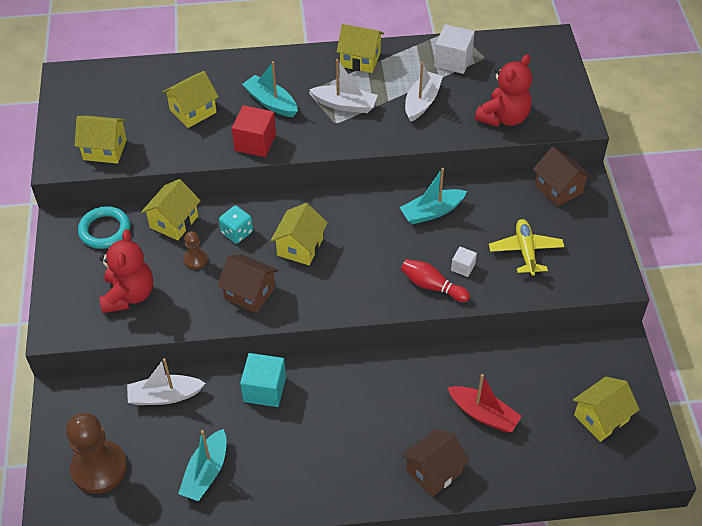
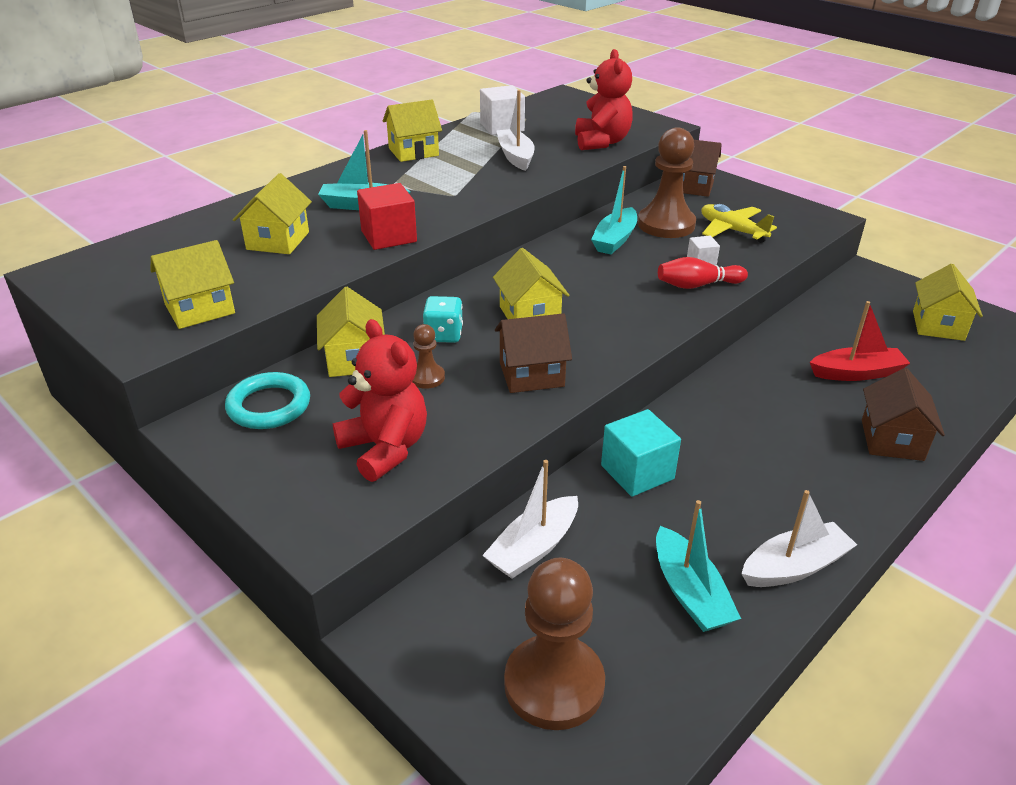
camera: 40 degrees left, 15 degrees down
white boat [309,59,378,113] -> white boat moved to [741,490,857,587]
none -> brown pawn [638,127,696,238]

